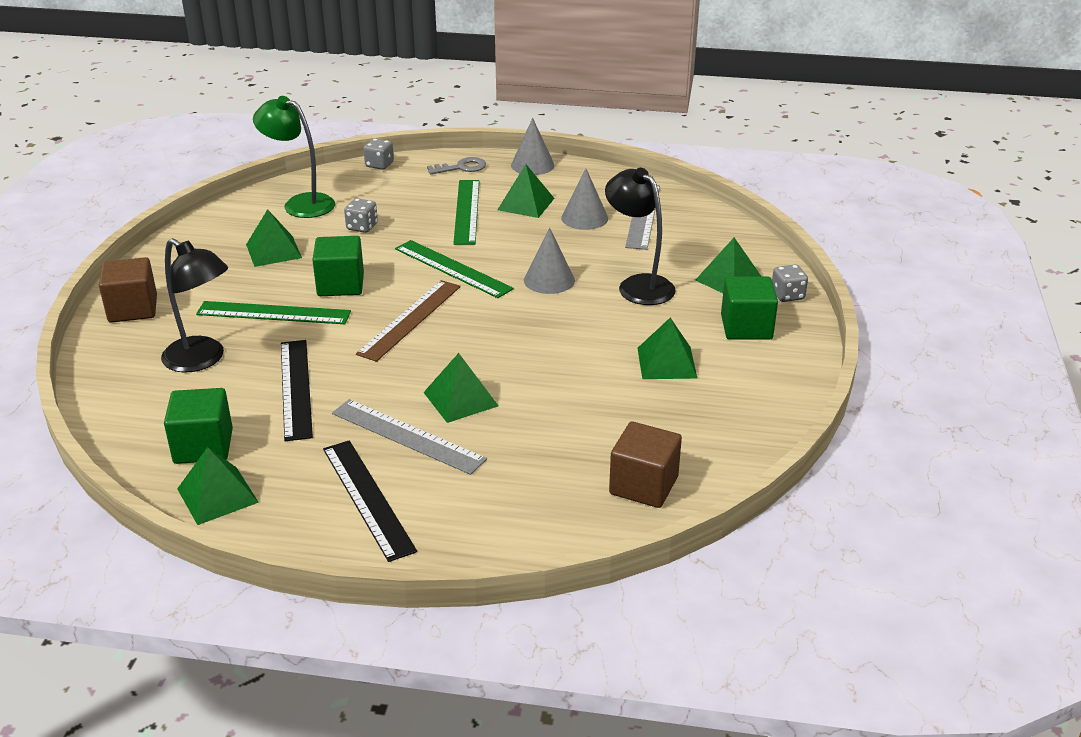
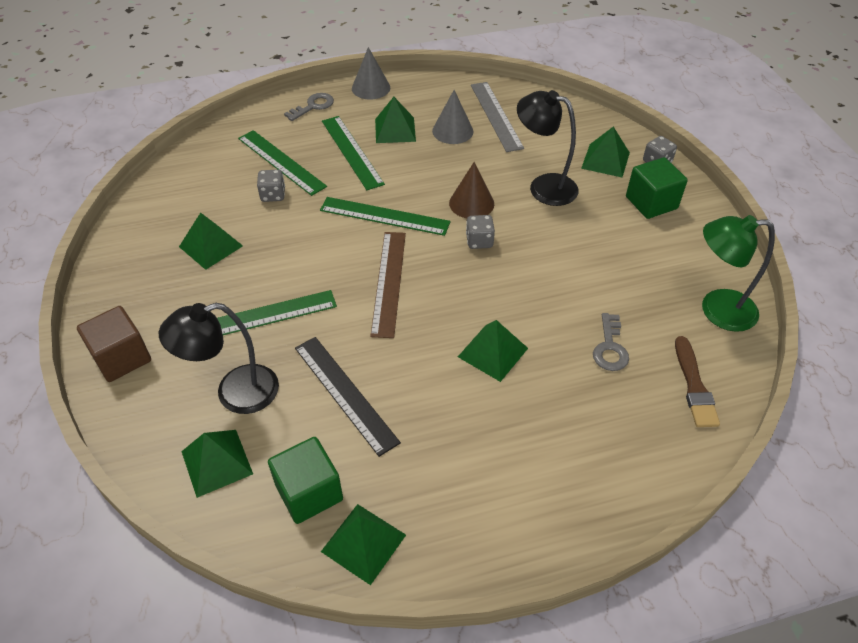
camera: 25 degrees left, 15 degrees up
black lamp [161,238,228,372] -> black lamp turned 150 degrees clockwise [159,303,279,414]
green lamp [253,96,335,218] -> green lamp moved to [702,215,775,332]
green cube [312,236,364,296] -> none
black ruler [323,440,417,562] -> none
grey ruler [332,399,487,475] -> none
grey dice [364,138,394,170] -> grey dice moved to [466,215,495,249]
grey cone [524,228,575,294] -> brown cone [449,162,494,218]
brown cube [609,422,682,508] -> brown brush [675,336,720,427]
green pyramid [637,318,698,379] -> green pyramid moved to [181,430,253,498]
none -> green ruler [238,130,327,196]
none -> grey key [593,313,629,371]

